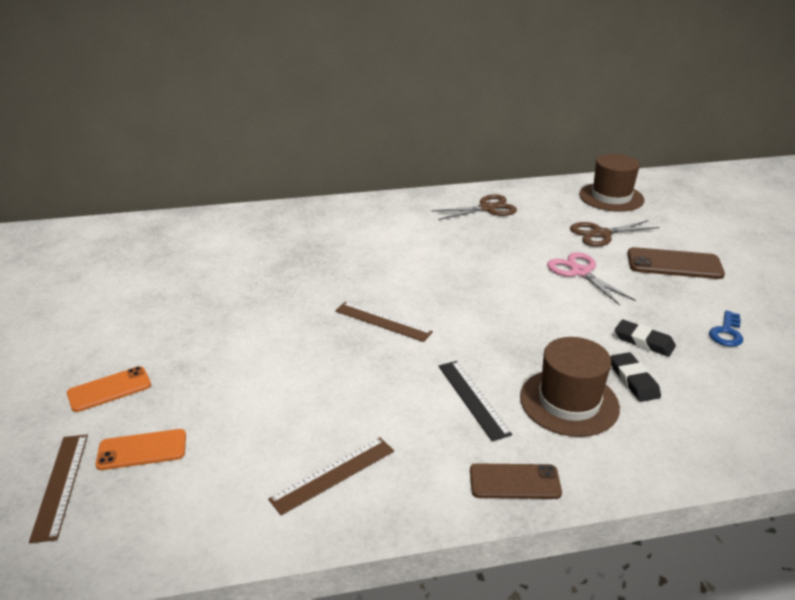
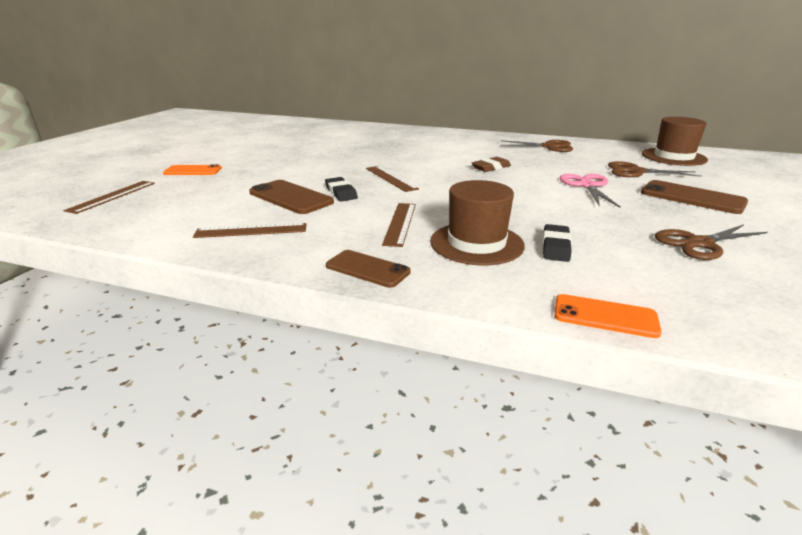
camera: 30 degrees right, 5 degrees down
orange phone [96,429,186,470] -> orange phone moved to [554,294,662,338]
black ruler [439,361,512,441] -> brown ruler [382,203,416,247]
black eraser [615,320,676,357] -> black eraser moved to [325,177,358,201]
blue key [709,310,743,347] -> brown scissors [655,224,767,260]
none -> brown phone [249,180,334,214]
none -> brown eraser [472,157,511,172]

